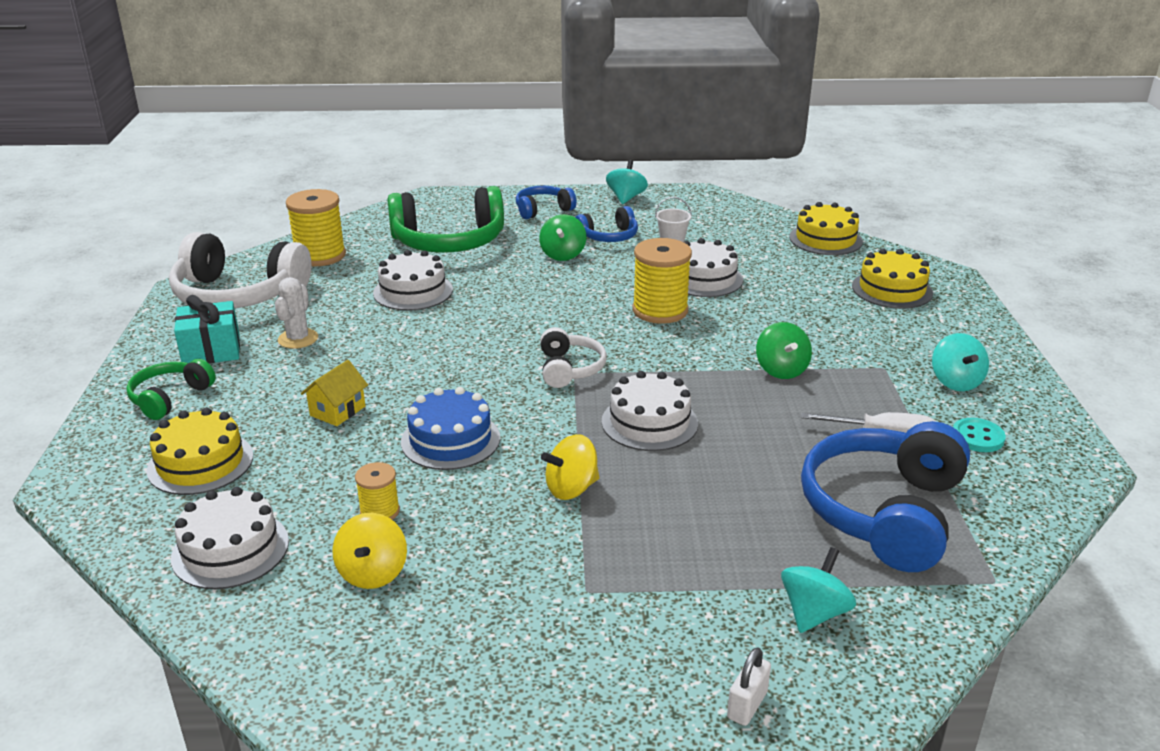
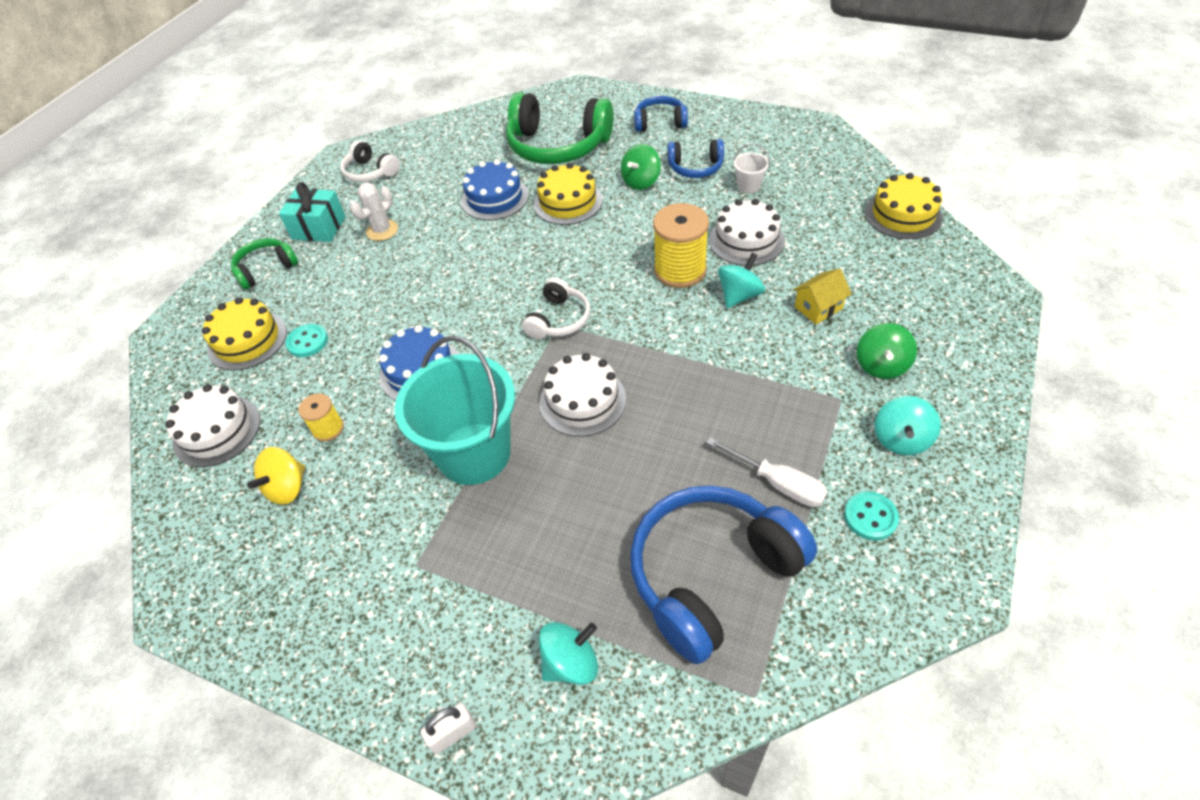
camera: 30 degrees right, 20 degrees up
white headphones [169,232,311,309] -> white headphones [340,140,400,182], size x0.52
yellow spool [286,189,346,266] -> none
yellow house [301,360,368,426] -> yellow house moved to [793,268,852,324]
white cake [373,250,453,311] -> blue cake [461,159,529,220]
yellow spinning top [541,434,599,500] -> turquoise bucket [395,336,515,485]
turquoise spinning top [606,160,648,204] -> turquoise spinning top moved to [718,253,765,308]
green spinning top [756,322,812,379] -> green spinning top moved to [857,323,917,379]
yellow cake [852,248,933,309] -> yellow cake moved to [534,163,602,225]
none -> turquoise button [285,324,328,357]

